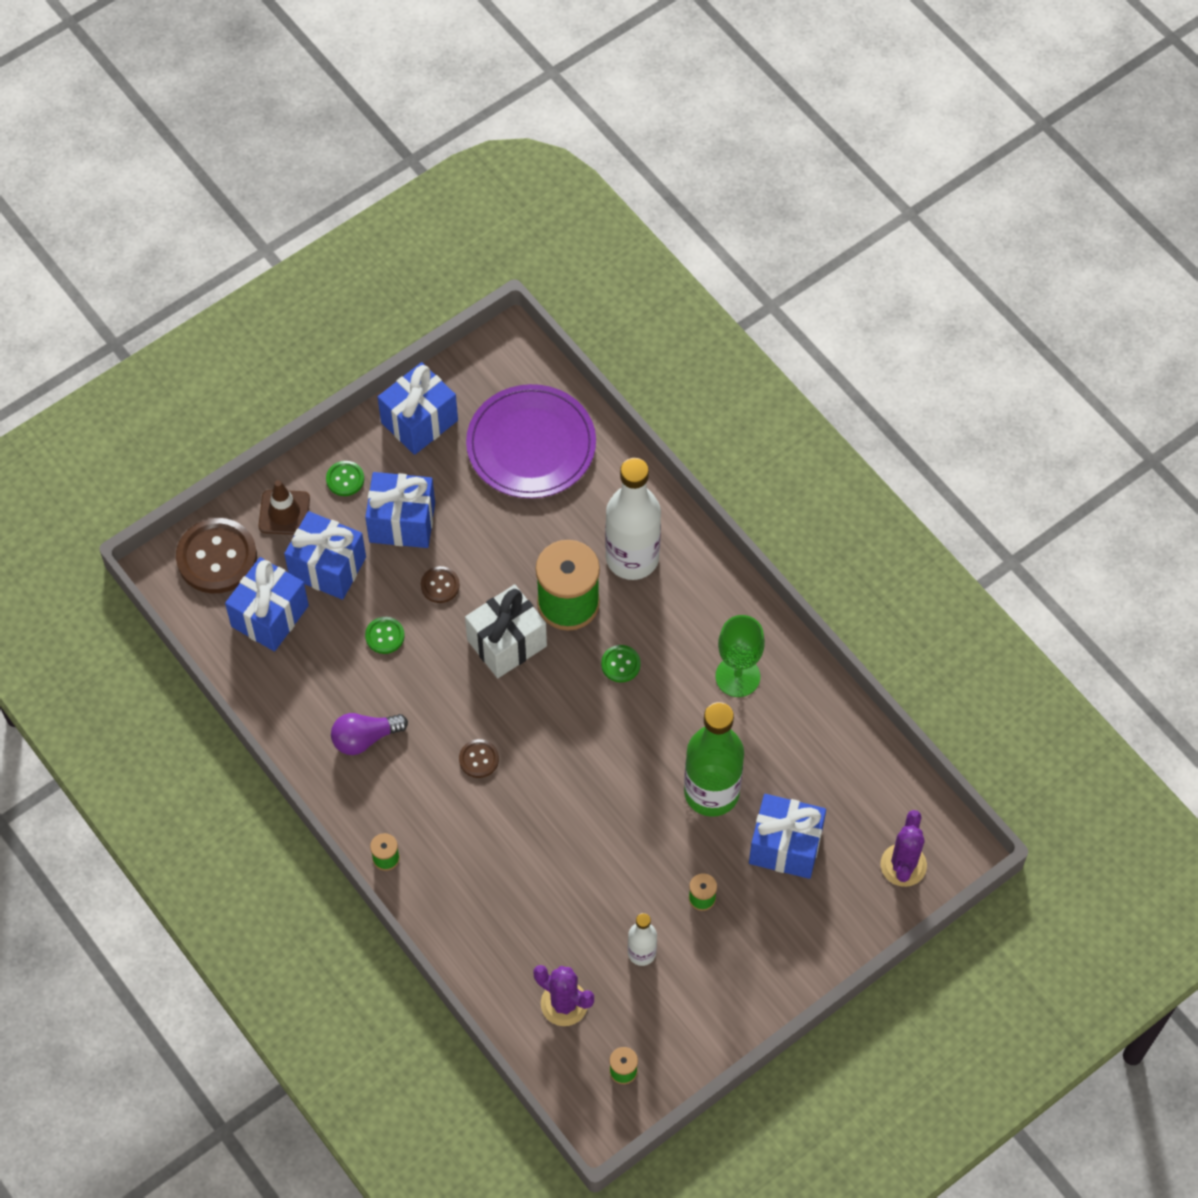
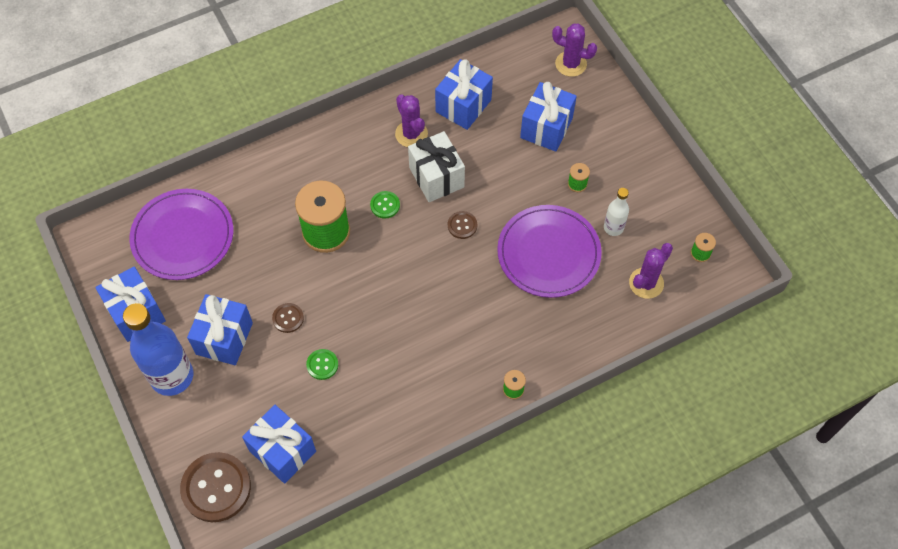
camera: 80 degrees left, 0 degrees up
brown traffic cone [258,480,310,535] -> none
blue gift [284,511,366,600] -> blue gift moved to [435,59,493,130]
green button [326,461,364,496] -> blue bottle [123,303,193,396]
purple light bulb [331,713,408,755] -> none
brown button [459,739,499,778] -> brown button moved to [448,211,477,239]
white gift [465,584,547,678] -> white gift moved to [408,131,465,202]
white bottle [605,458,661,580] -> none
green bottle [684,702,744,817] -> none
green goblet [715,615,765,697] -> purple cactus [395,94,428,147]
none -> purple plate [497,205,602,298]

